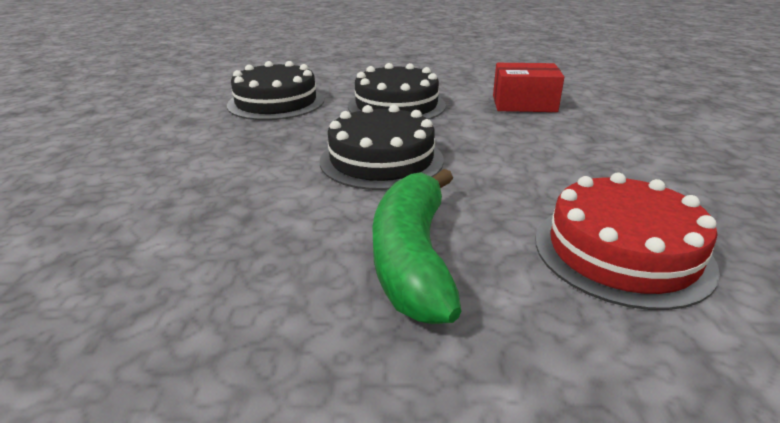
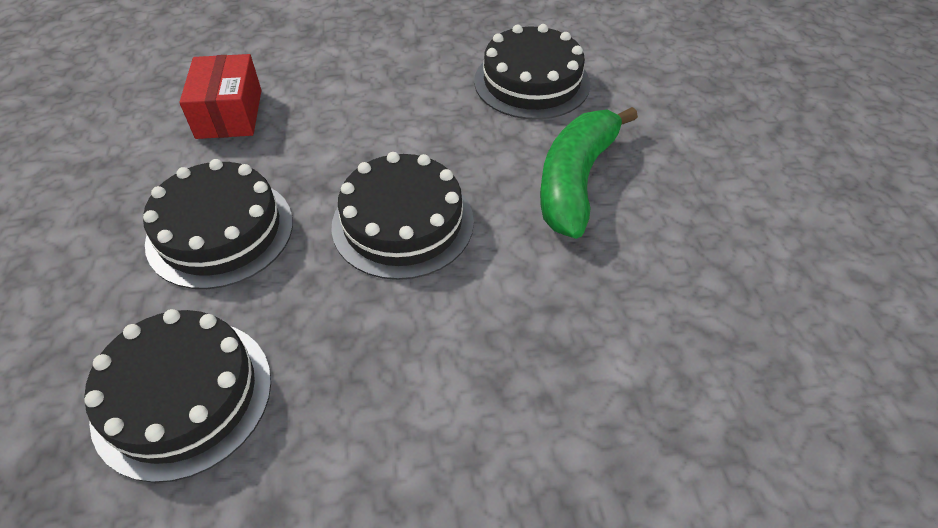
camera: 100 degrees left, 20 degrees up
green banana [372,169,461,324] -> green banana turned 120 degrees clockwise [540,107,638,239]
red cake [536,173,720,310] -> black cake [474,24,590,120]

